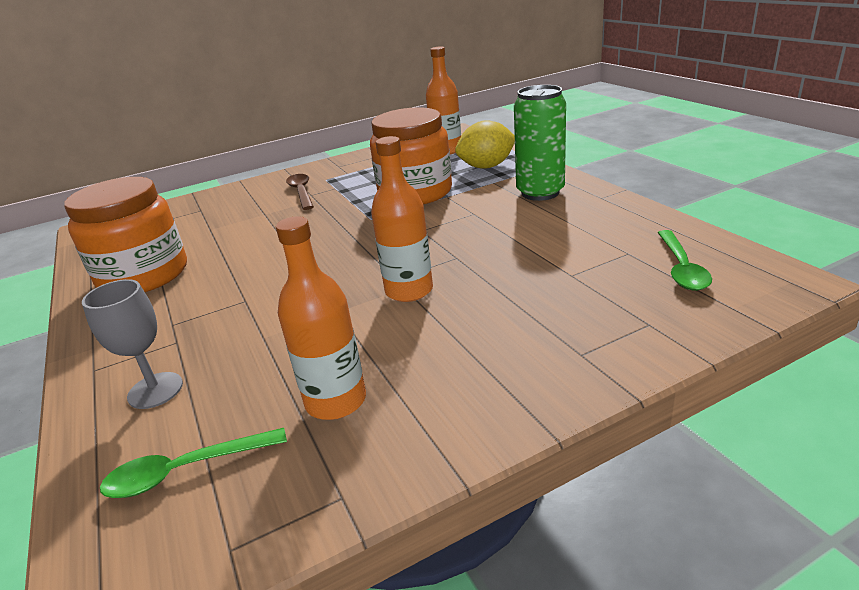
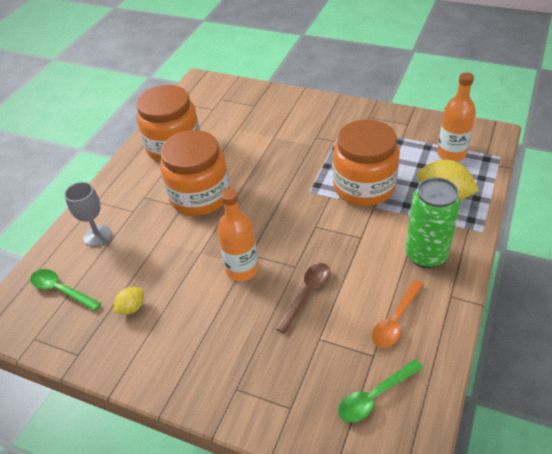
camera: 50 degrees right, 15 degrees up
orange bottle [276,216,366,420] -> yellow lemon [113,287,144,315]
brown spoon [286,174,314,210] -> brown spoon moved to [275,263,330,334]
none -> orange jar [160,130,230,216]
none -> orange spoon [372,280,424,348]

